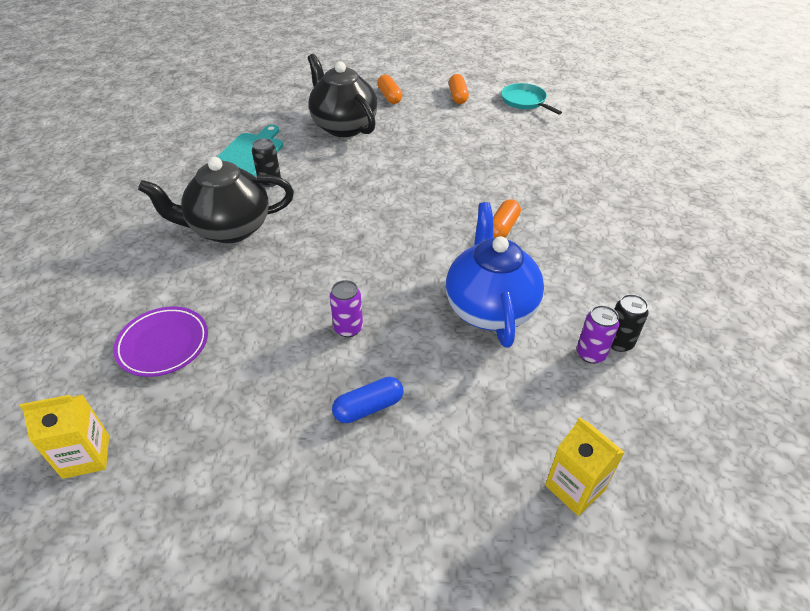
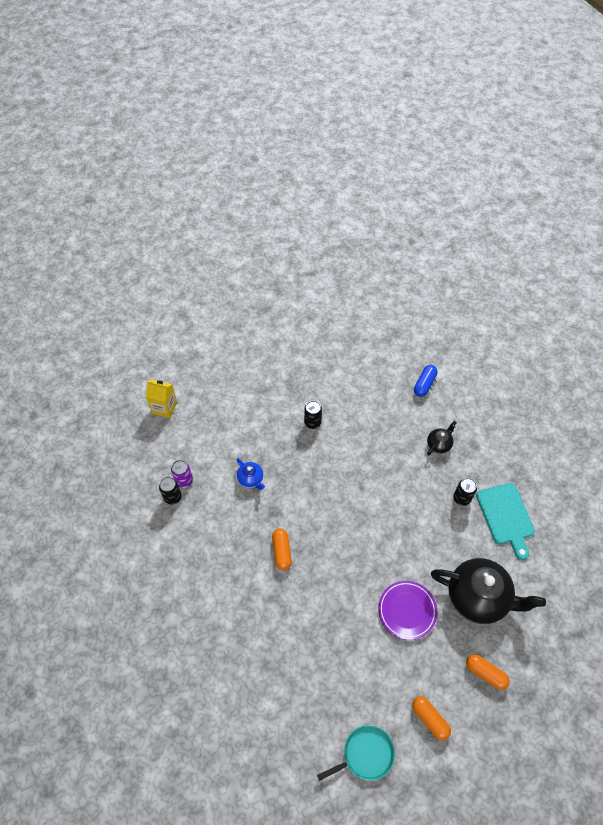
camera: 145 degrees right, 15 degrees up
yellow carton [20,395,109,479] -> none
purple plate [113,307,208,377] -> purple plate moved to [378,581,437,640]
black teapot [138,157,294,243] -> black teapot [427,421,457,456], size x0.45
purple can [330,280,363,337] -> black can [304,401,322,429]
blue capsule [332,377,403,423] -> blue capsule moved to [414,365,438,397]
blue teapot [446,202,544,348] -> blue teapot [237,458,265,490], size x0.45
turquoise pan [501,83,562,115] -> turquoise pan turned 45 degrees counterclockwise [317,725,395,781]

